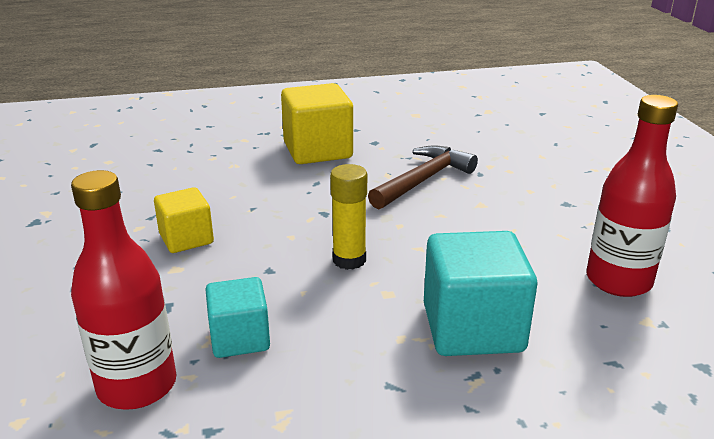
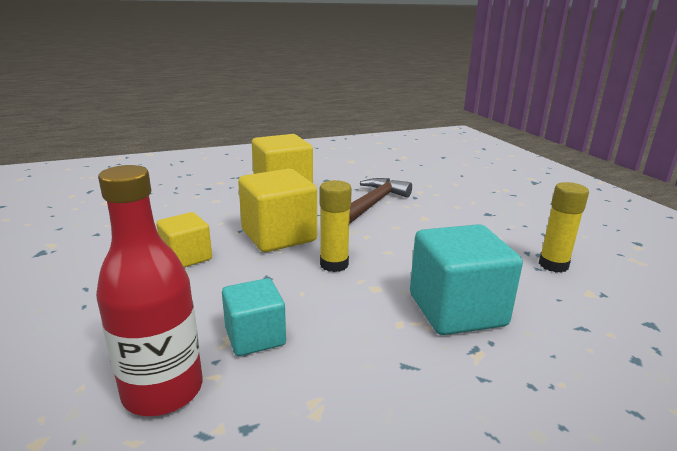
camera: 10 degrees left, 5 degrees down
red bottle [586,95,678,297] -> yellow glue stick [539,182,589,273]
none -> yellow cube [238,169,317,252]

